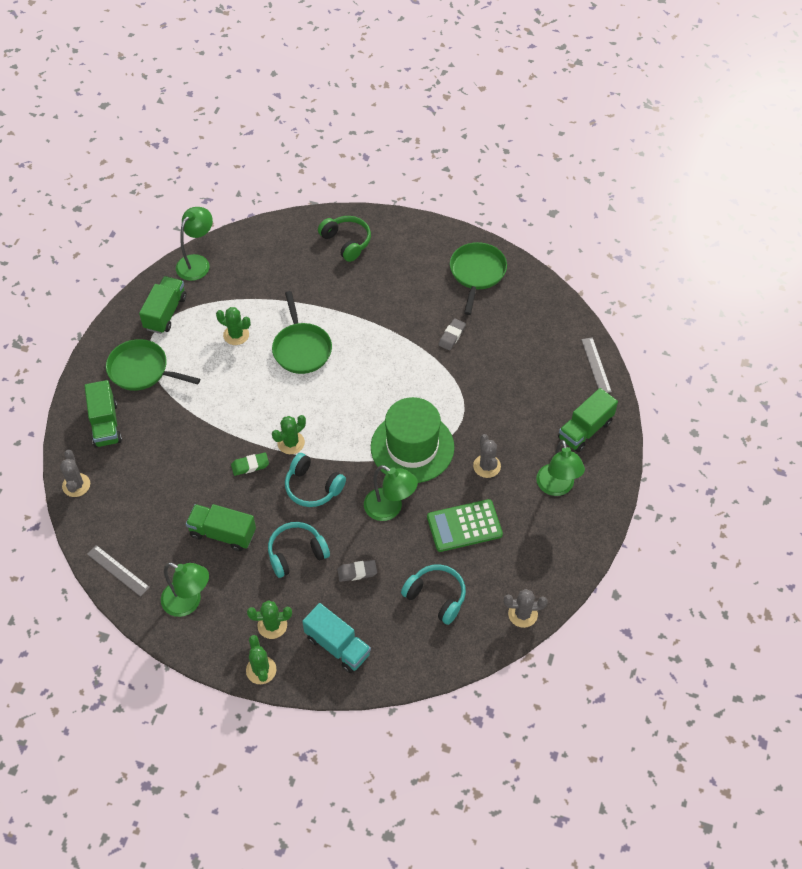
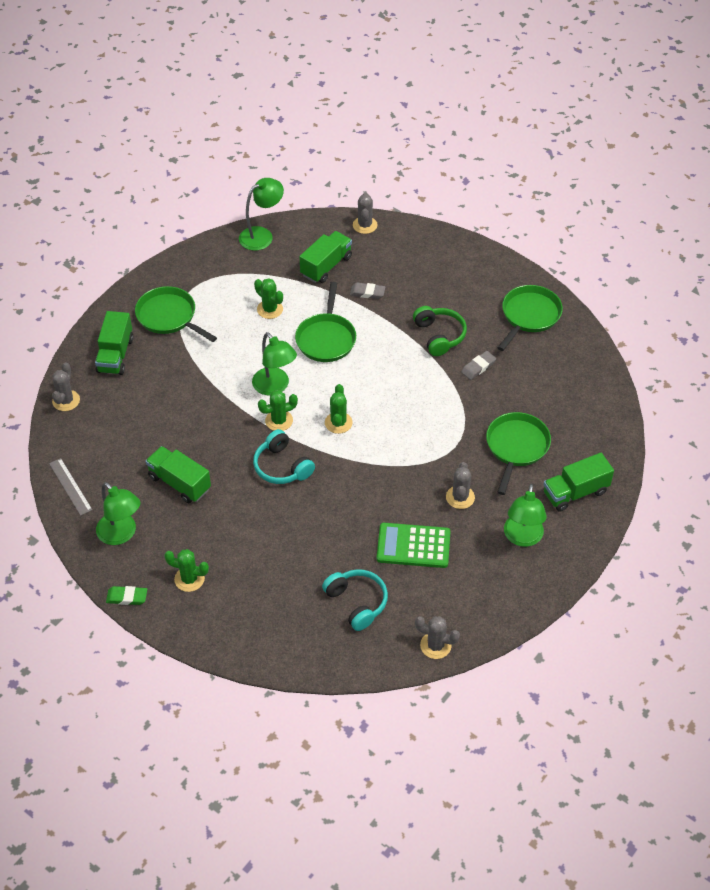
camera: 20 degrees right, 5 degrees down
green truck [139,276,187,334] -> green truck moved to [299,231,352,283]
green eraser [231,452,269,476] -> green eraser moved to [106,586,147,605]
green cactus [246,635,277,684] -> green cactus moved to [325,384,353,434]
turquoise headphones [268,522,330,578] -> none
turquoise truck [302,603,371,673] -> none
green headphones [318,216,371,262] -> green headphones moved to [413,306,467,356]
grey eraser [337,560,377,582] -> grey eraser moved to [350,283,385,299]
green lamp [364,465,418,521] -> green lamp moved to [252,332,297,395]
green hat [371,397,454,483] -> none
grey ruler [581,337,612,393] -> none
none -> grey cactus [353,192,378,234]
none -> green pan [486,412,551,495]

